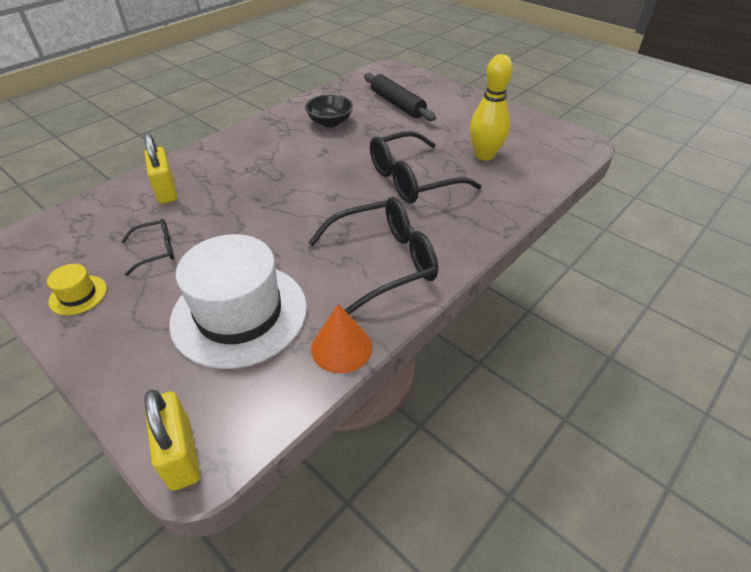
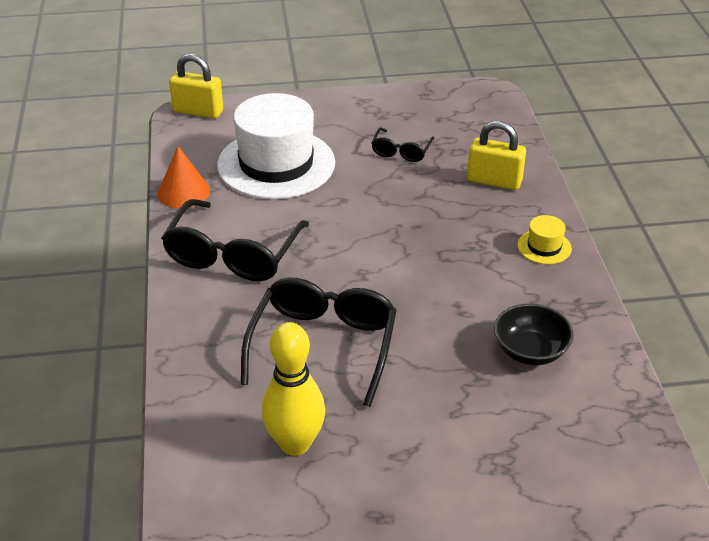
camera: 130 degrees right, 5 degrees down
yellow hat [47,264,107,315] -> yellow hat moved to [517,215,572,264]
black rolling pin [364,73,436,121] -> none

